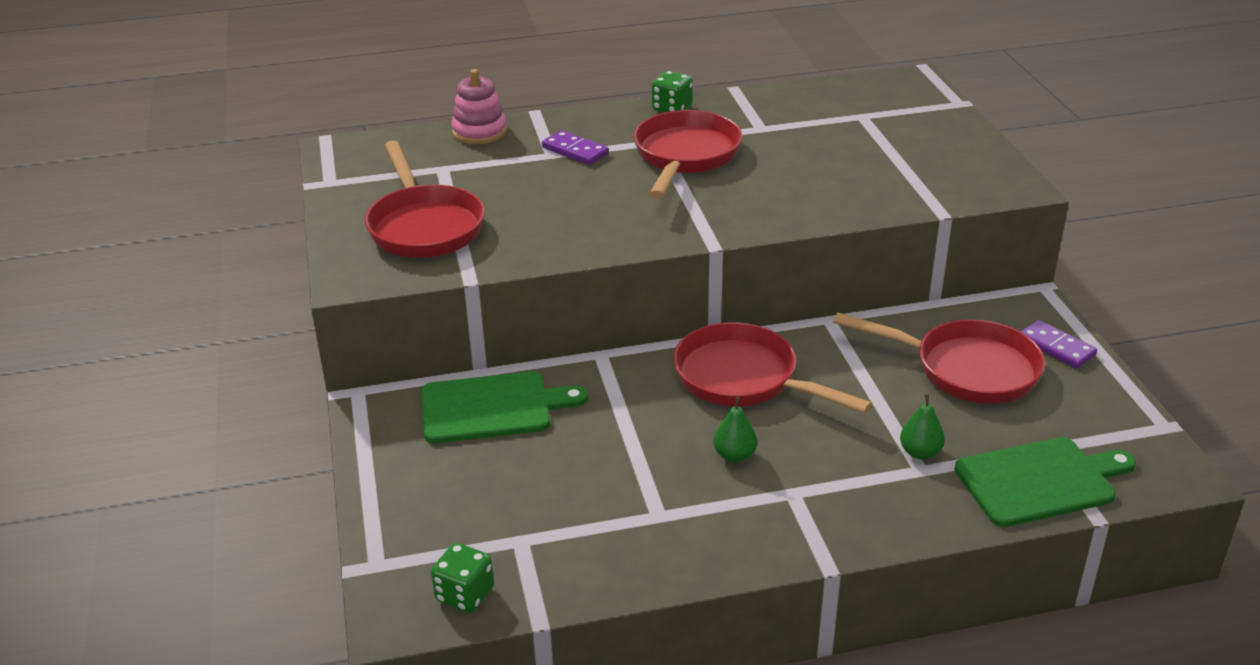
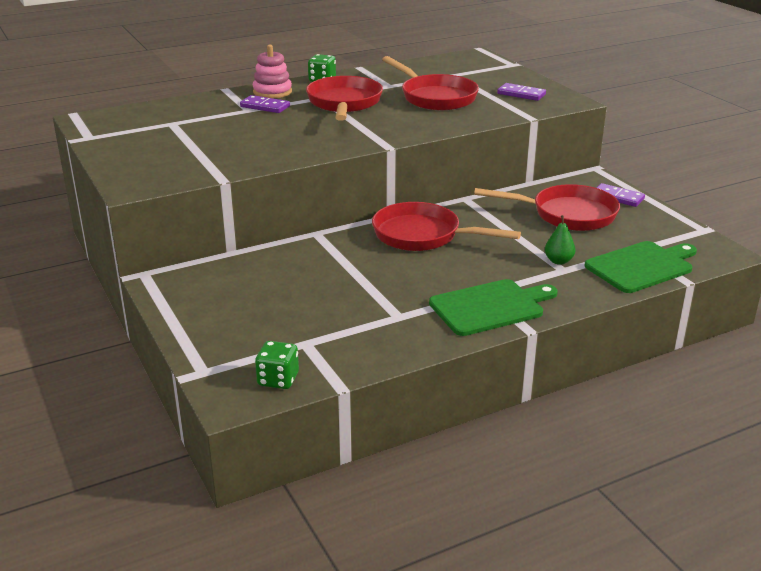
camera: 15 degrees left, 5 degrees down
red pan [365,140,485,258] -> red pan moved to [382,56,479,110]
green cutting board [421,371,588,443] -> green cutting board moved to [429,279,558,336]
pink stacking toy [451,69,507,144] -> pink stacking toy moved to [253,45,292,98]
green pear [714,397,757,462] -> none
none -> purple domino [497,83,546,101]

